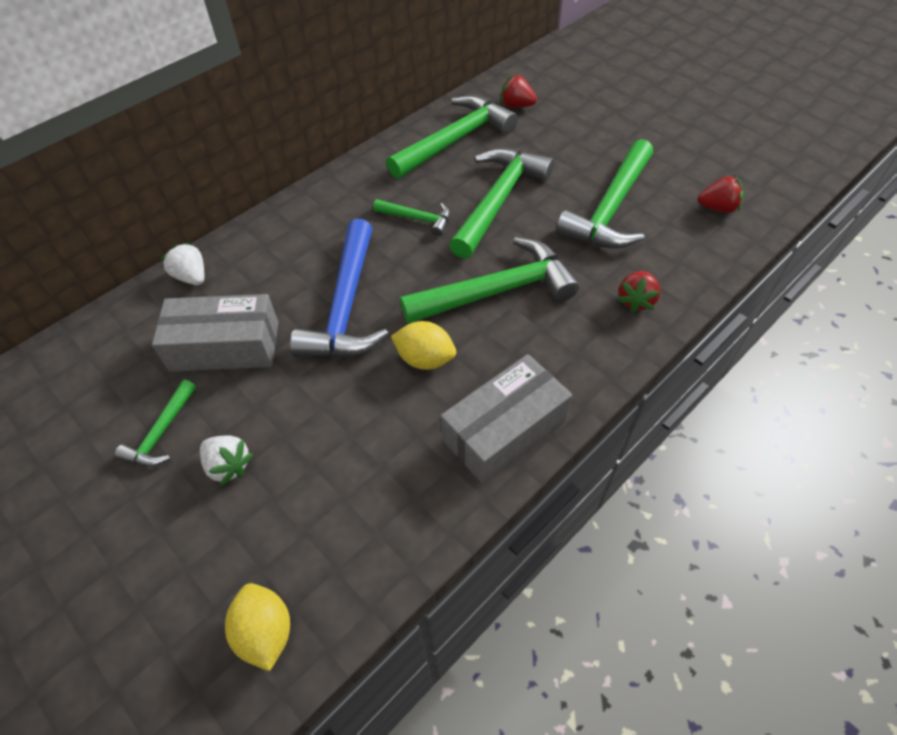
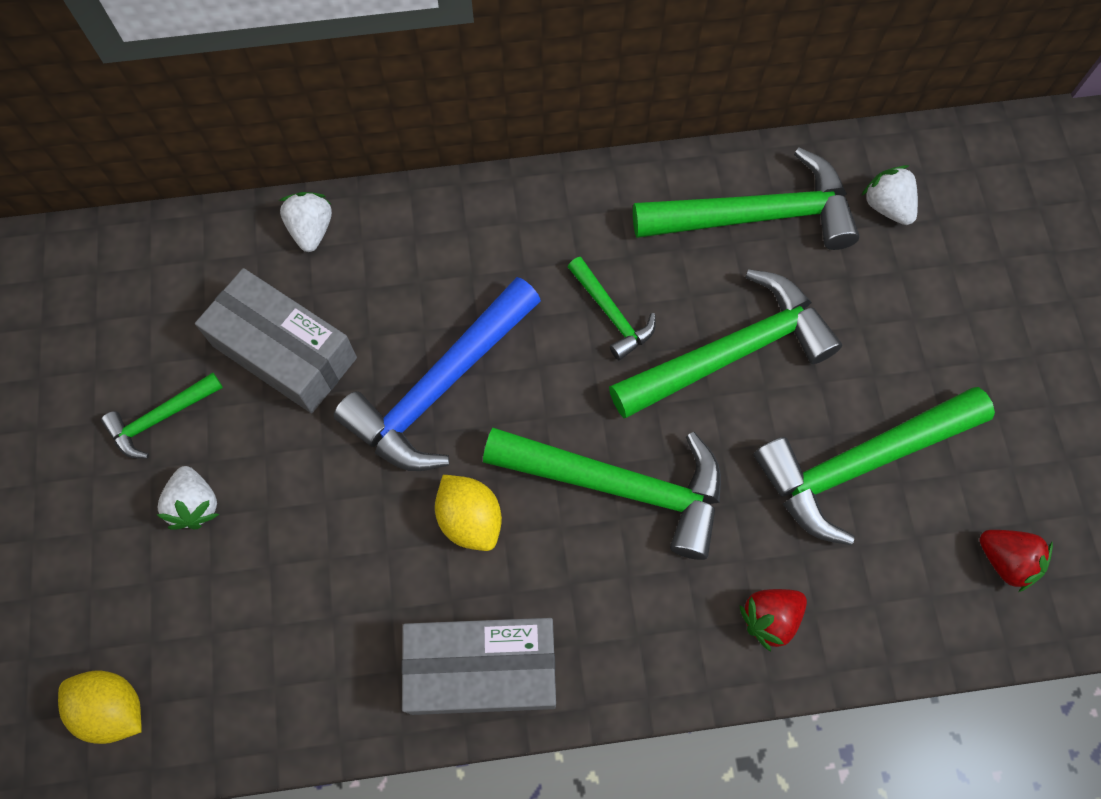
camera: 35 degrees right, 15 degrees up
yellow lemon [225,583,290,671] -> yellow lemon turned 75 degrees counterclockwise [58,670,141,744]
red strawberry [501,74,537,108] -> white strawberry [861,165,918,225]

